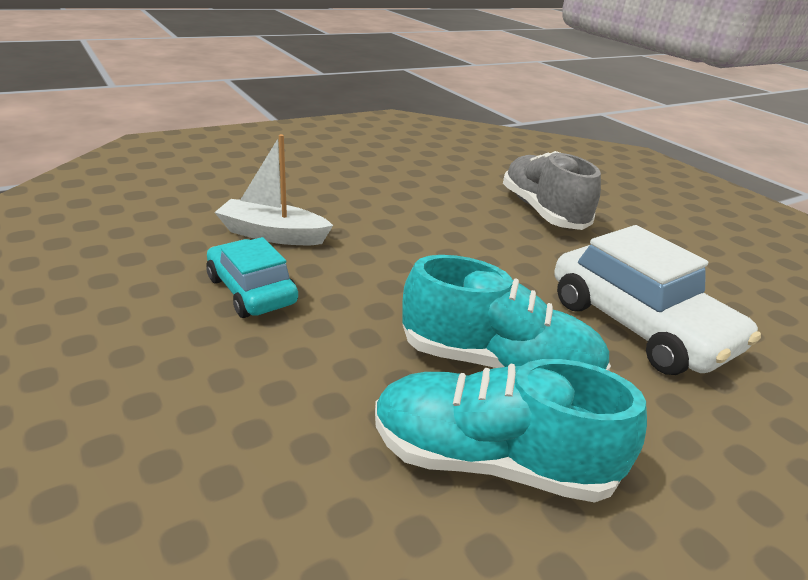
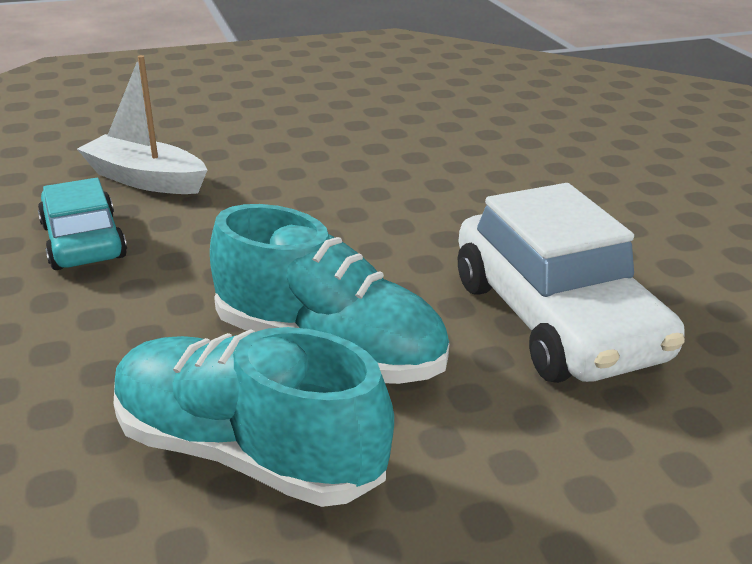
camera: 15 degrees right, 0 degrees up
grey shoe [503,151,601,230] -> none

